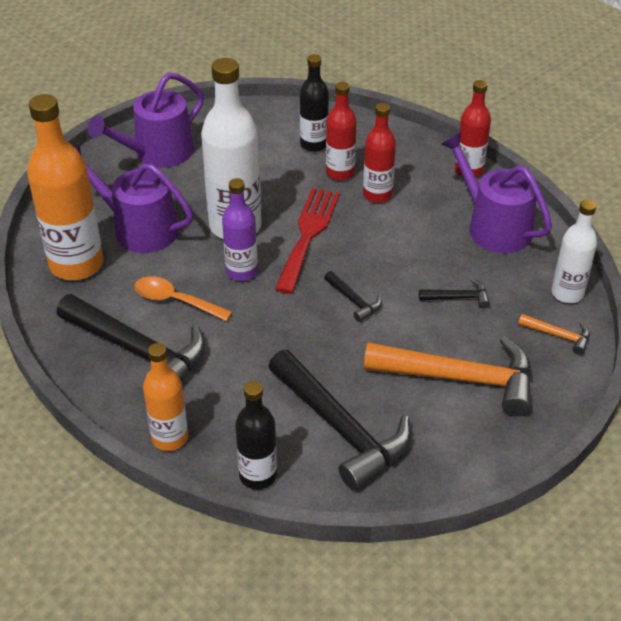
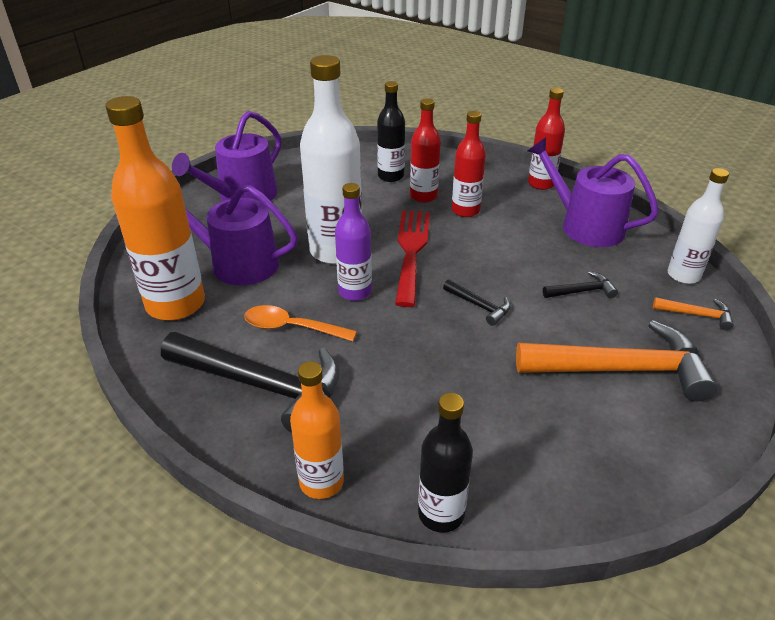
camera: 10 degrees left, 5 degrees down
black hammer [268,350,411,490] -> none

